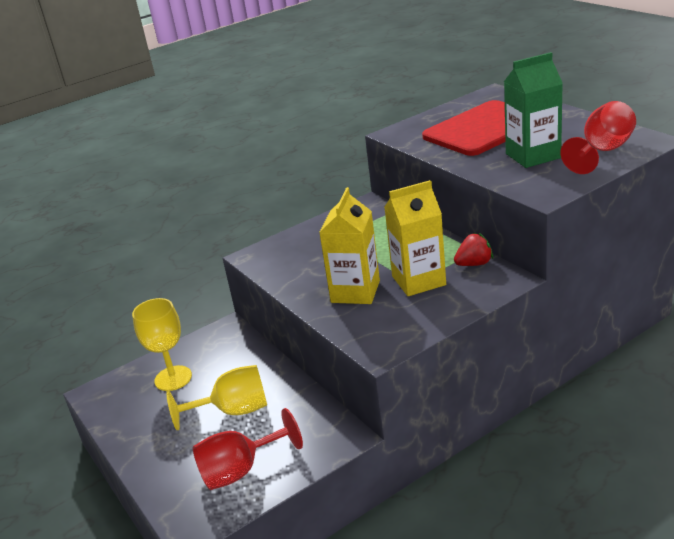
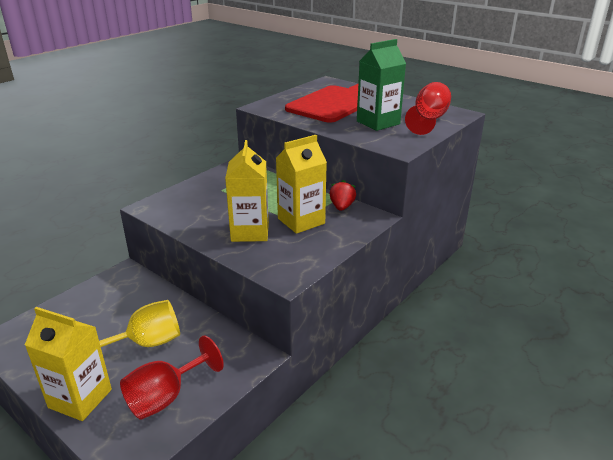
camera: 20 degrees left, 0 degrees up
yellow goblet [132,298,192,391] -> none
red strawberry [454,233,493,266] -> red strawberry turned 45 degrees counterclockwise [329,180,356,211]
none -> yellow carton [25,307,112,421]

